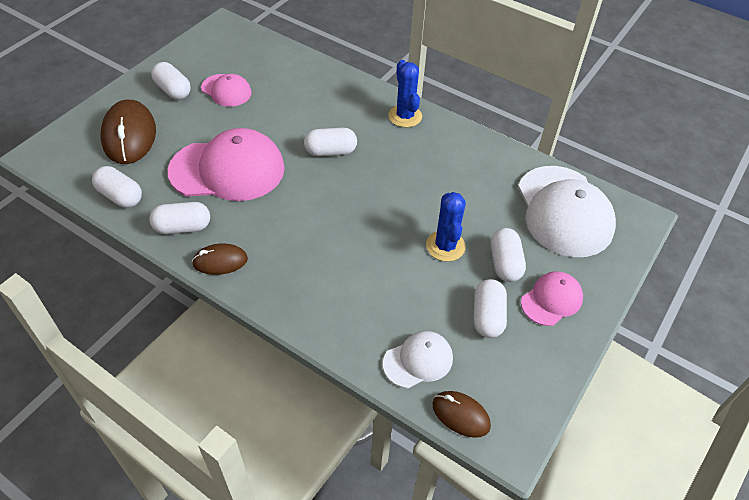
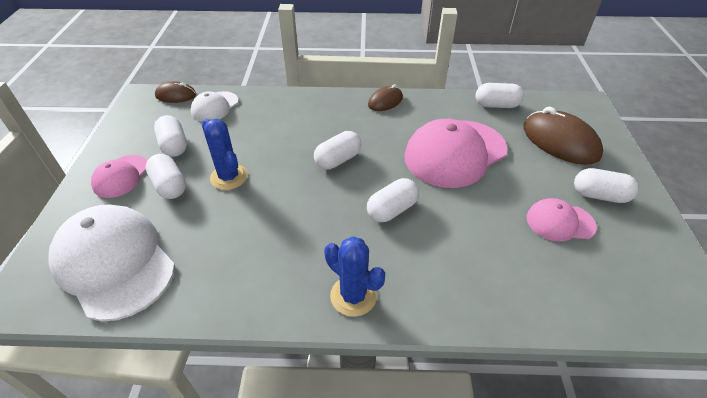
camera: 150 degrees right, 5 degrees down
white capsule [149,202,210,234] -> white capsule moved to [314,131,362,170]

